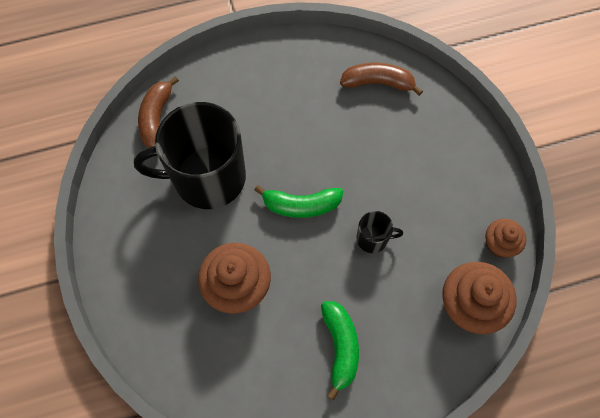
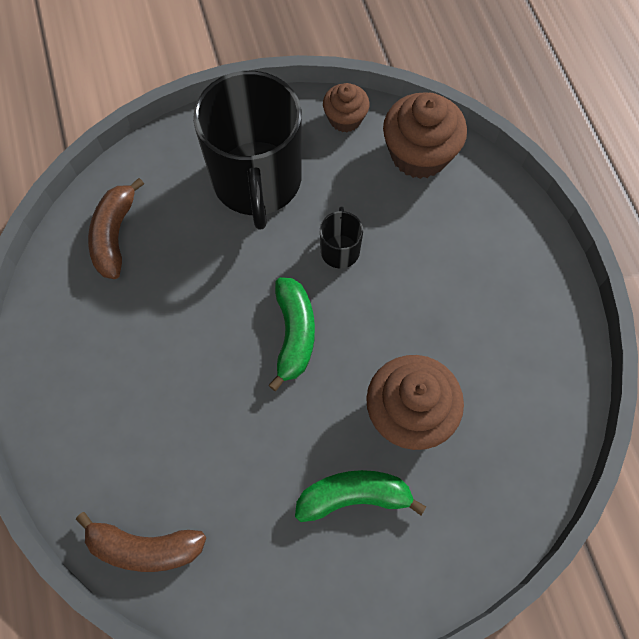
camera: 90 degrees left, 0 degrees up
black mug [134,102,246,209] -> black mug moved to [193,71,302,230]
green banana [321,301,359,400] -> green banana moved to [295,470,426,522]

